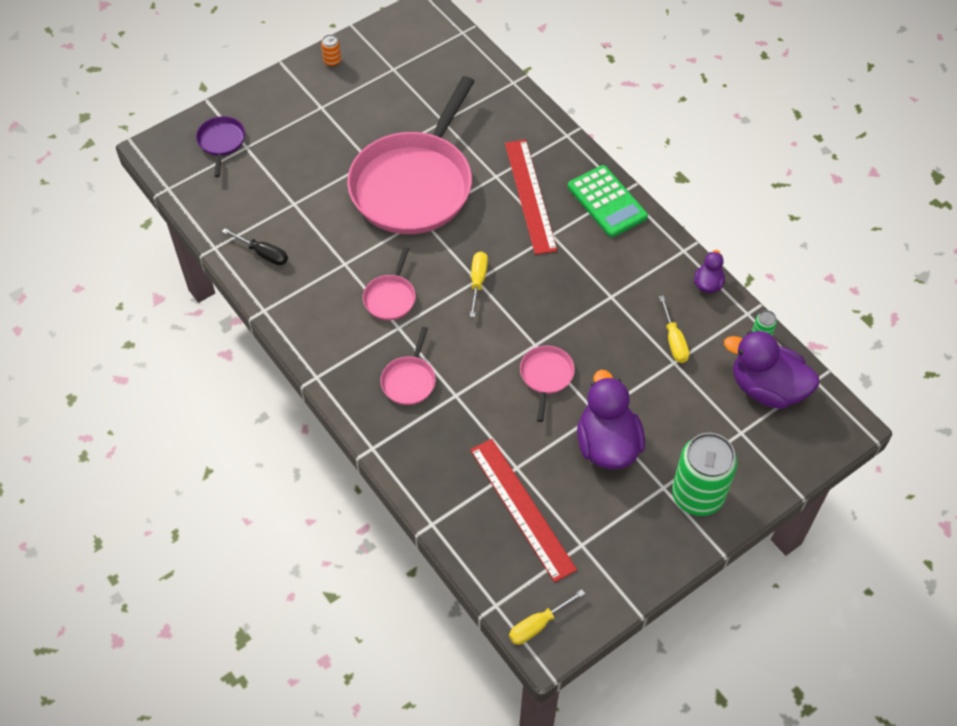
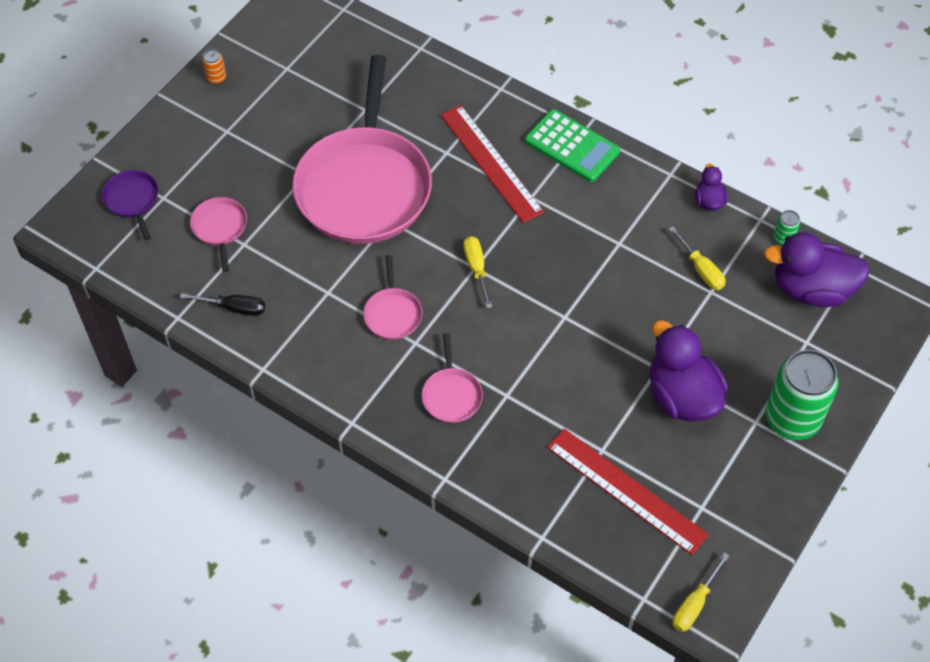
camera: 20 degrees left, 0 degrees up
pink pan [520,346,575,422] -> pink pan moved to [190,197,247,272]

